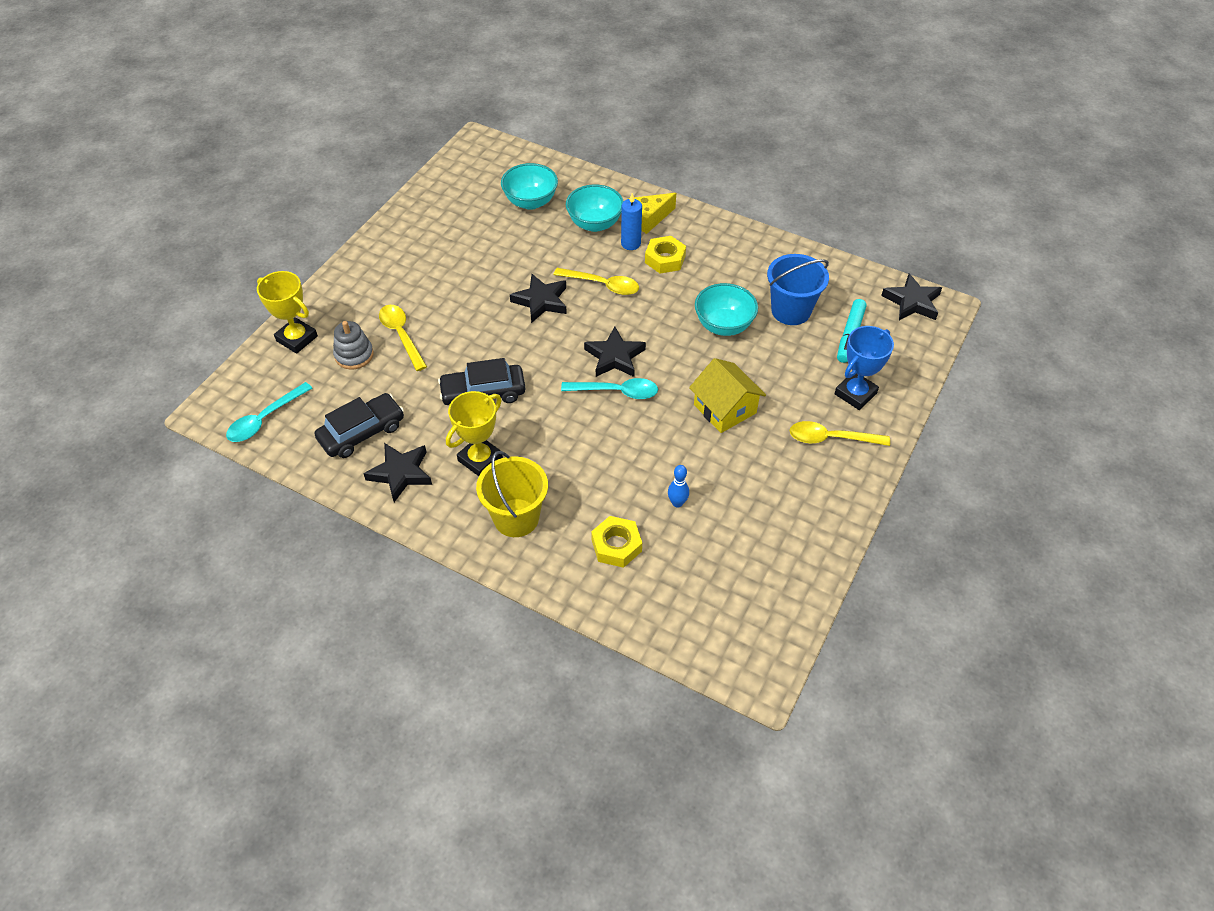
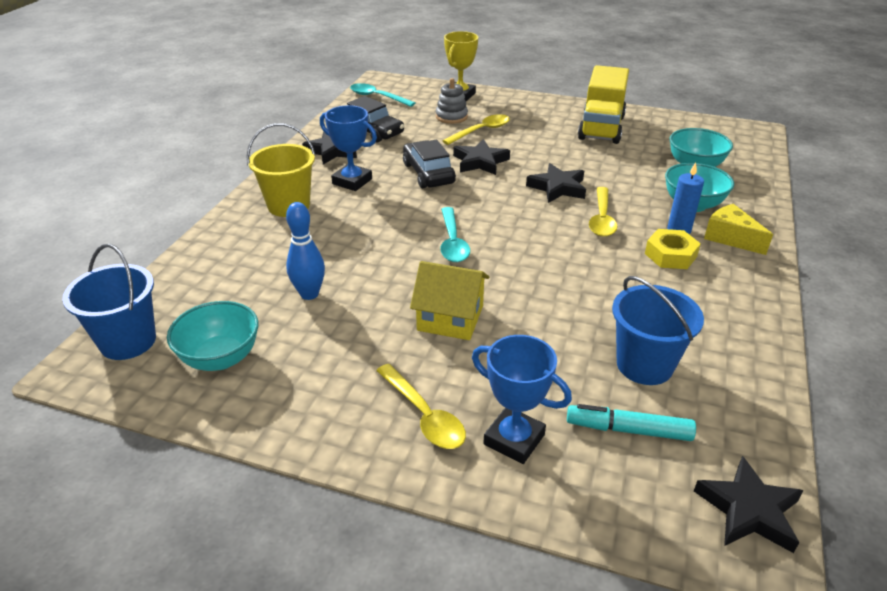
camera: 80 degrees right, 15 degrees down
yellow trophy [446,391,503,476] -> blue trophy [320,105,377,191]
black star [584,327,646,377] -> black star moved to [453,139,510,175]
yellow nut [591,516,642,568] -> none
blue bowling pin [668,465,689,508] -> blue bowling pin [286,202,325,300], size x1.57
yellow house [689,358,766,433] -> yellow house turned 60 degrees clockwise [410,261,489,340]
turquoise bowl [695,283,758,336] -> turquoise bowl moved to [167,301,258,371]
yellow spoon [790,421,890,446] -> yellow spoon turned 150 degrees clockwise [376,364,466,449]
none -> blue bucket [62,244,156,360]
none -> yellow truck [578,65,629,144]

